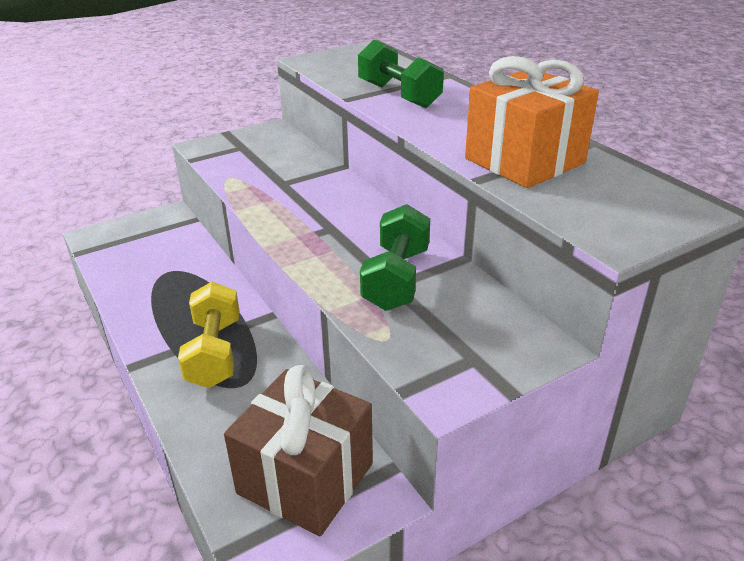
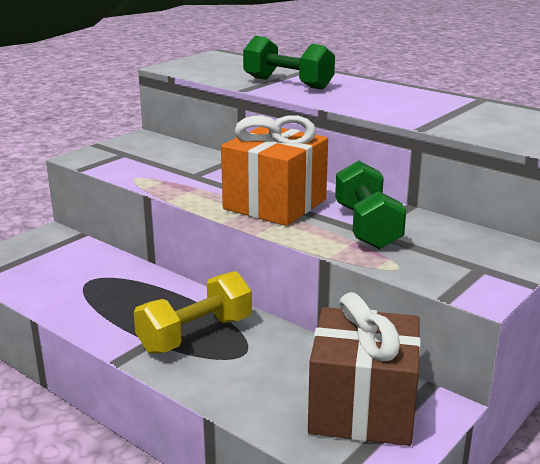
camera: 20 degrees left, 10 degrees down
yellow dumbbell [178,282,239,388] -> yellow dumbbell turned 75 degrees clockwise [134,271,252,354]
orange gift [465,56,599,188] -> orange gift moved to [221,115,328,226]

